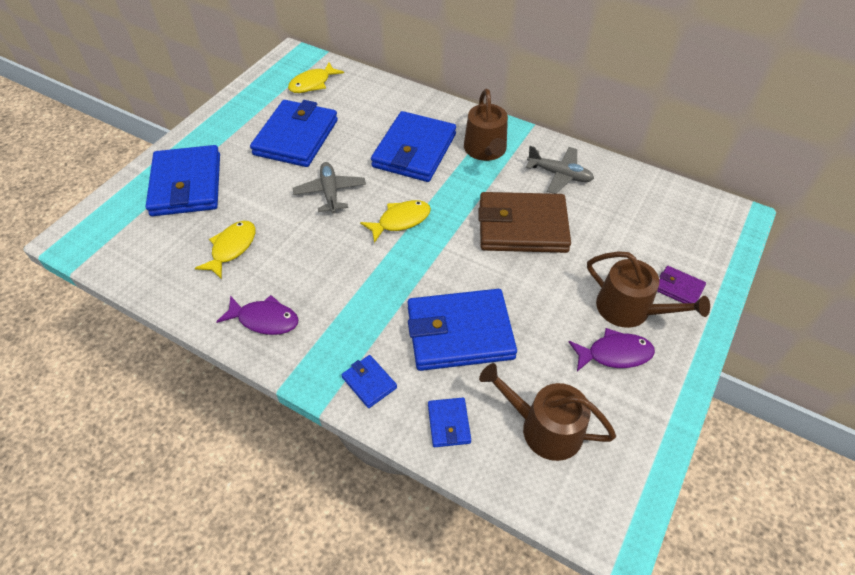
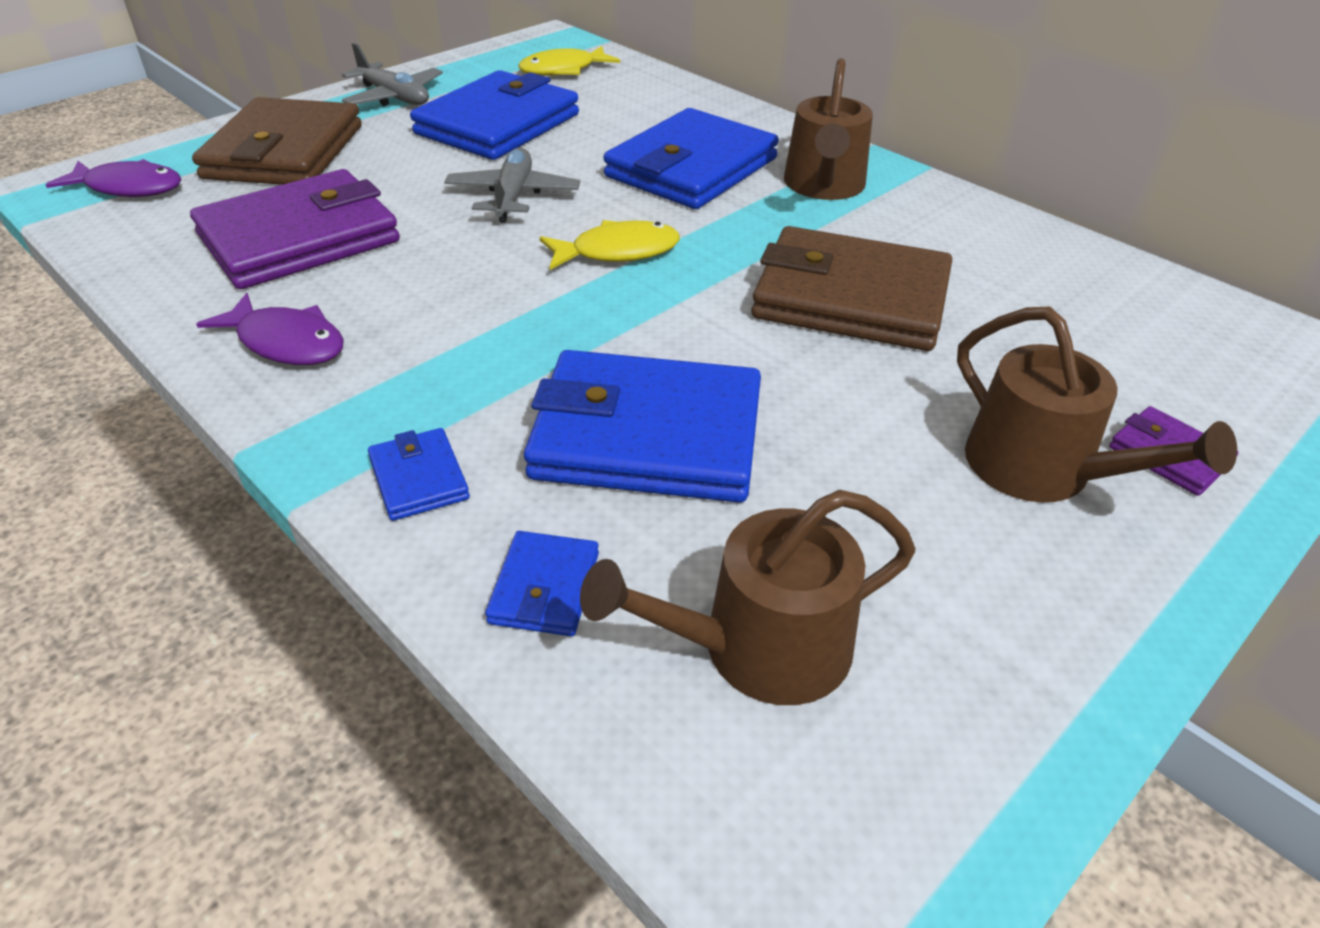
camera: 15 degrees right, 10 degrees down
blue wallet [146,145,220,216] -> brown wallet [192,97,362,185]
yellow fish [195,221,256,280] -> purple wallet [190,169,400,289]
brown watering can [479,363,616,461] -> brown watering can turned 60 degrees counterclockwise [580,490,916,705]
grey plane [526,146,594,194] -> grey plane moved to [342,43,443,106]
purple fish [569,328,655,371] -> purple fish moved to [46,159,181,197]

